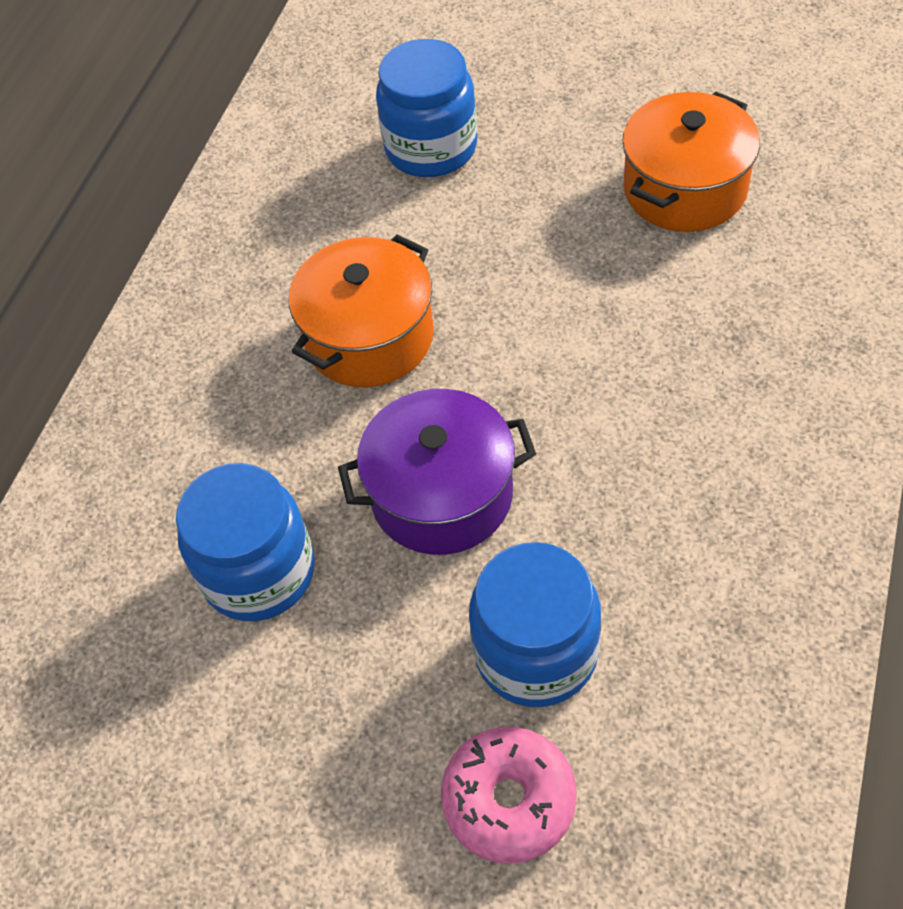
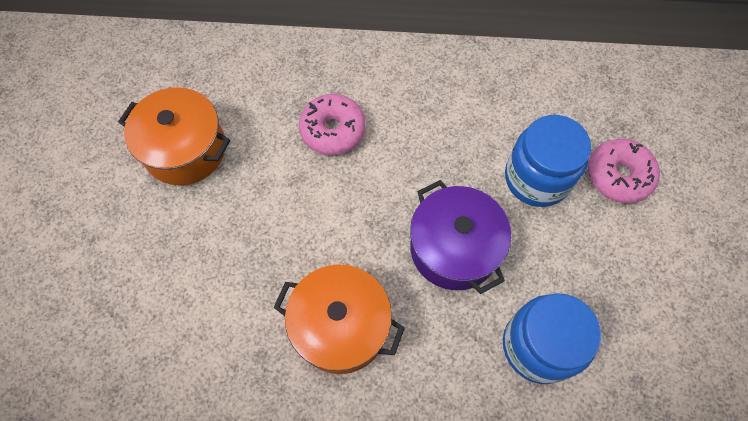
camera: 110 degrees left, 10 degrees up
blue jar [376,39,477,177] -> none
none -> pink donut [299,94,366,155]

